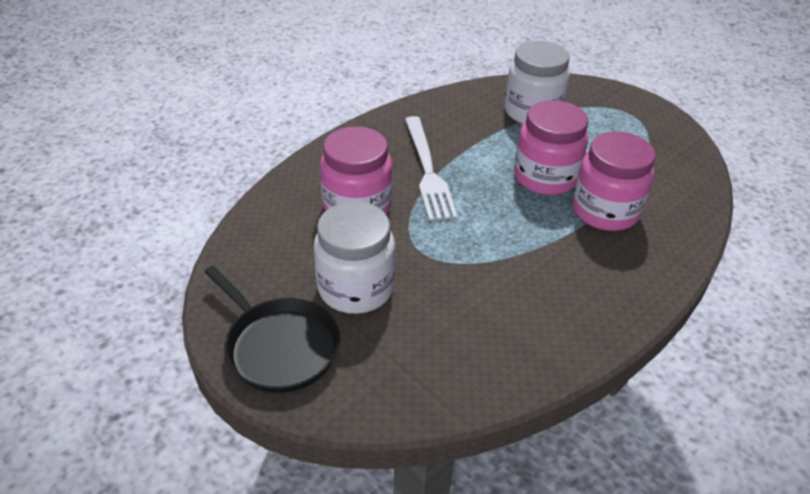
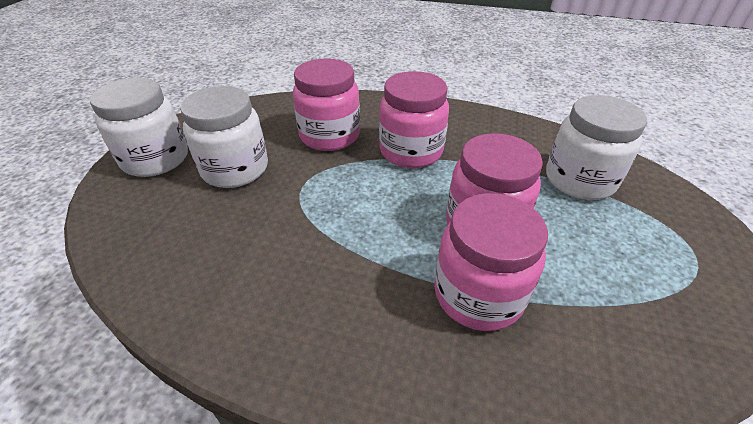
camera: 60 degrees right, 0 degrees up
black pan [204,266,340,393] -> white jar [90,78,188,177]
white fork [405,116,458,221] -> pink jar [379,71,449,168]

